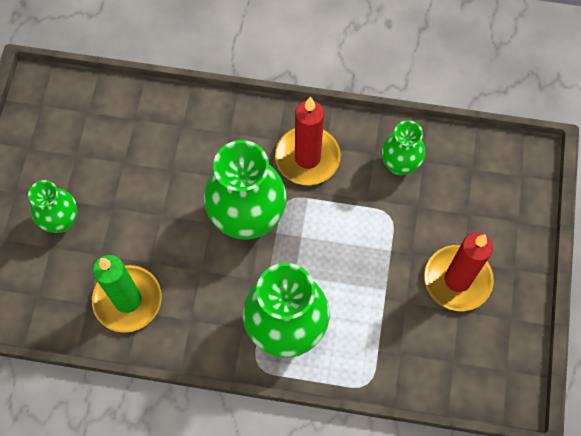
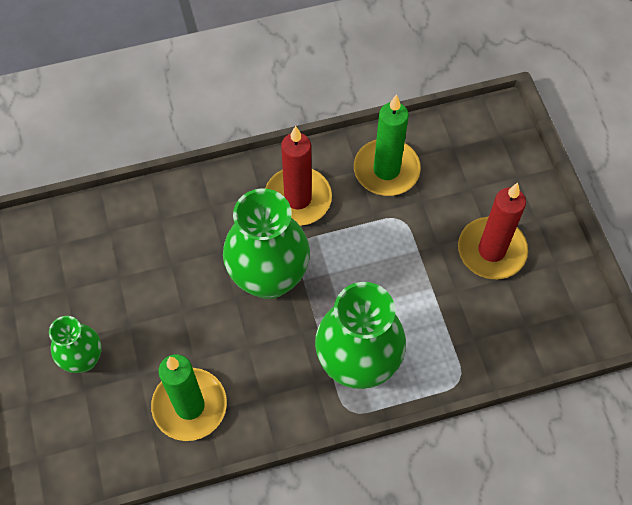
camera: 25 degrees left, 5 degrees down
green vase [381,120,426,176] -> green candle [354,94,421,196]

